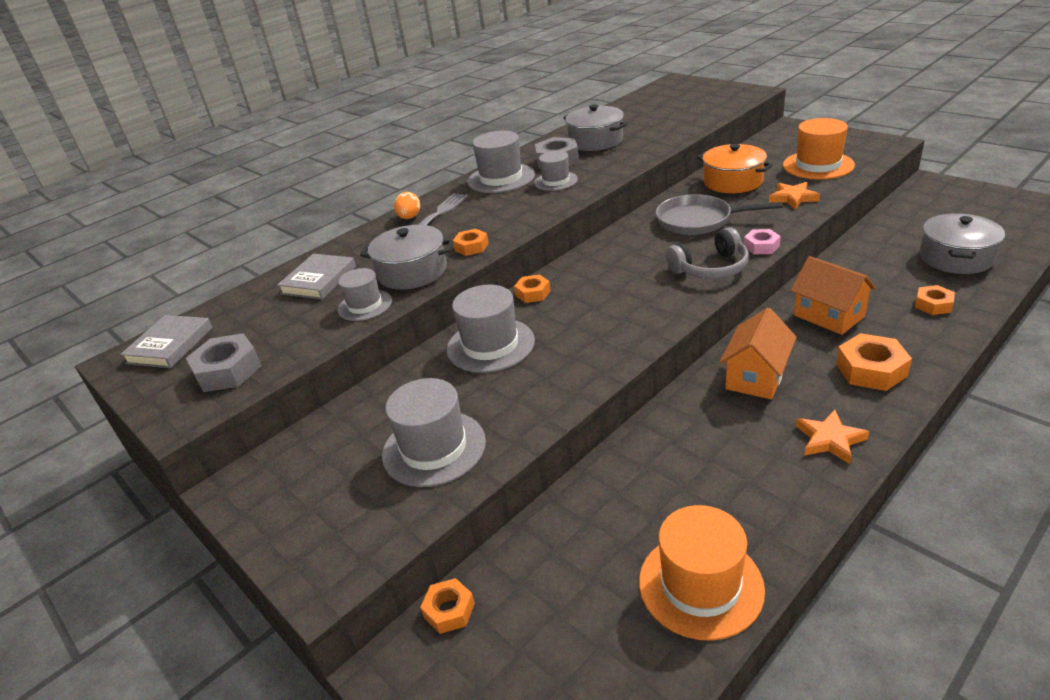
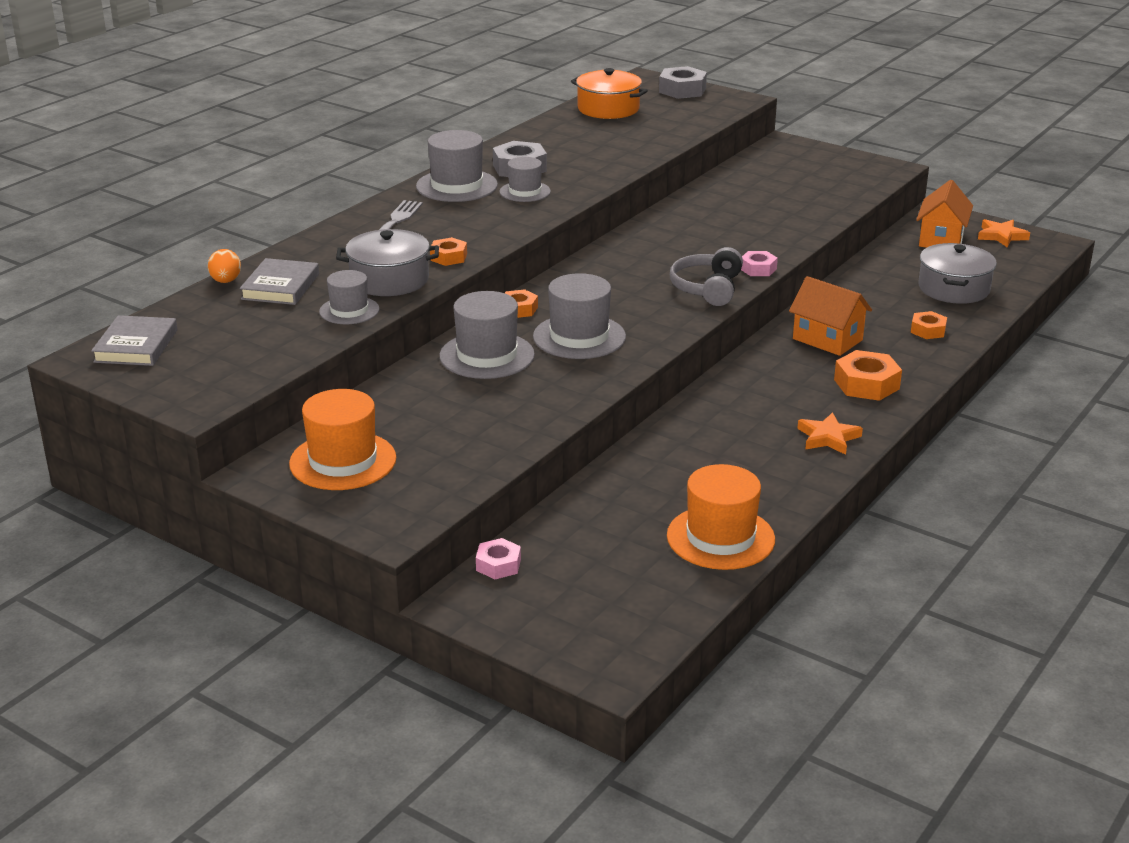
camera: 15 degrees left, 5 degrees down
grey nut [186,333,262,392] -> grey nut moved to [659,66,707,99]
grey hat [382,378,486,487] -> grey hat moved to [533,273,626,359]
orange egg [394,192,420,219] -> orange egg moved to [208,249,241,283]
orange nut [420,578,475,634] -> pink nut [476,538,521,579]
grey pot [564,104,627,151] -> none
grey pan [656,194,783,235] -> none
grey headphones [666,227,749,279] -> grey headphones turned 135 degrees clockwise [670,247,743,306]
orange pot [697,144,773,193] -> orange pot moved to [571,68,648,119]
orange house [719,307,797,399] -> orange house moved to [916,180,973,248]
orange star [769,182,820,210] -> orange star moved to [978,219,1030,248]
orange hat [783,118,855,180] -> orange hat moved to [289,389,396,490]

